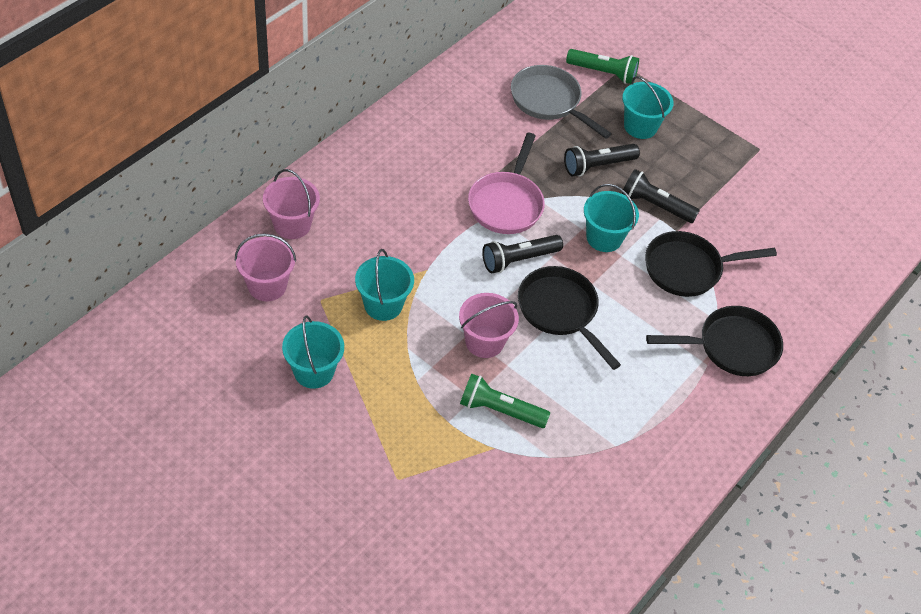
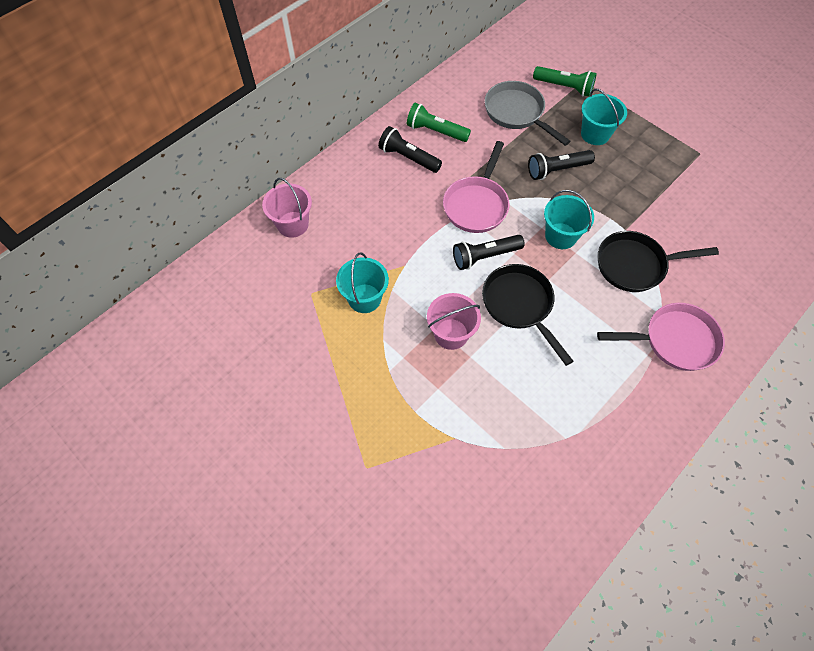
camera: 10 degrees right, 10 degrees up
pink bucket [235,233,296,301] -> none
turquoise bucket [282,316,344,389] -> none
green flashlight [460,374,550,428] -> green flashlight moved to [407,103,471,142]
black flashlight [622,169,700,223] -> black flashlight moved to [378,126,442,173]
black pan [646,306,783,376] -> pink pan [597,303,725,371]

